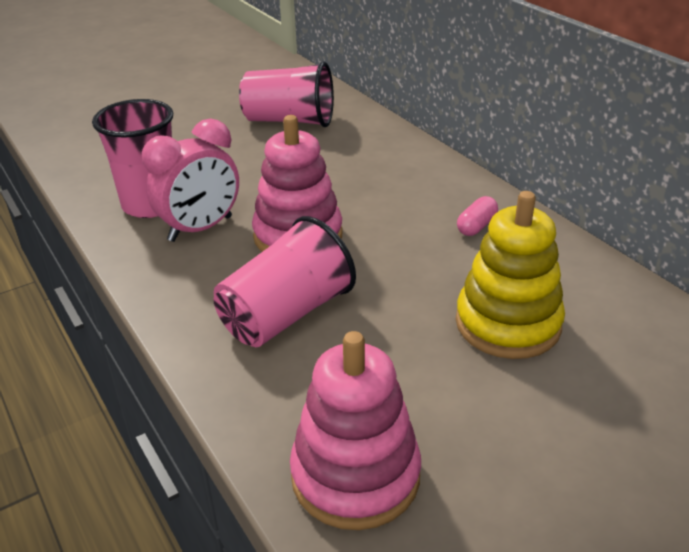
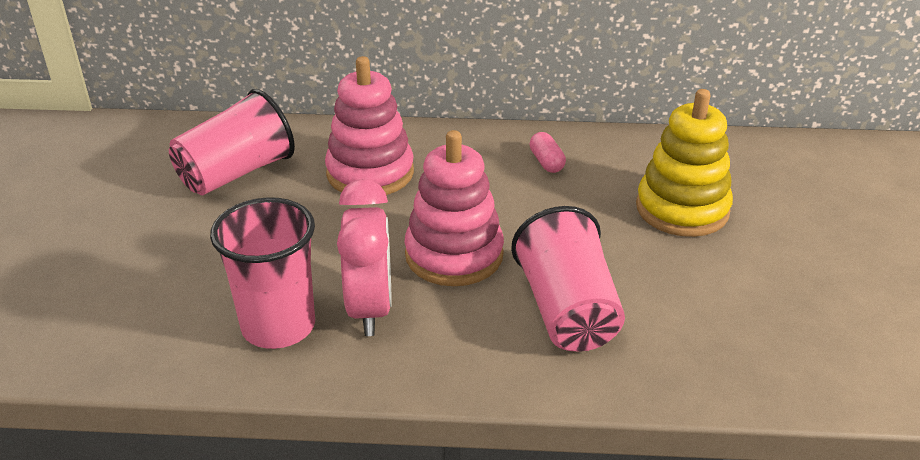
camera: 55 degrees left, 0 degrees up
pink stacking toy [290,331,421,530] -> pink stacking toy moved to [325,56,414,195]

